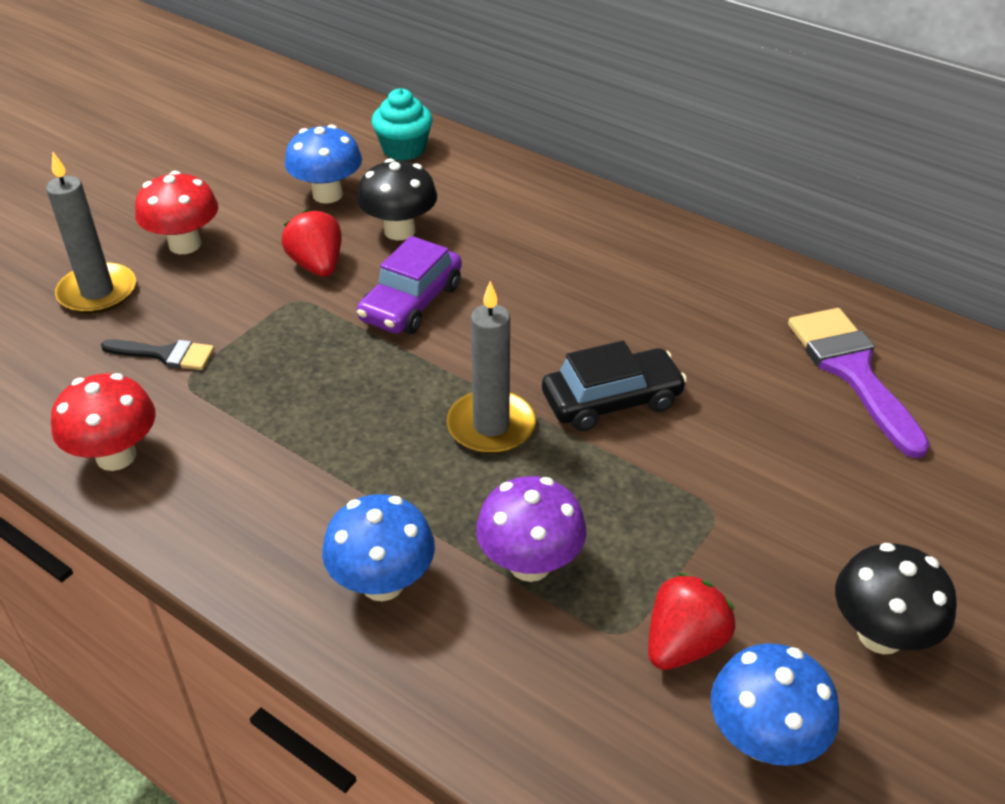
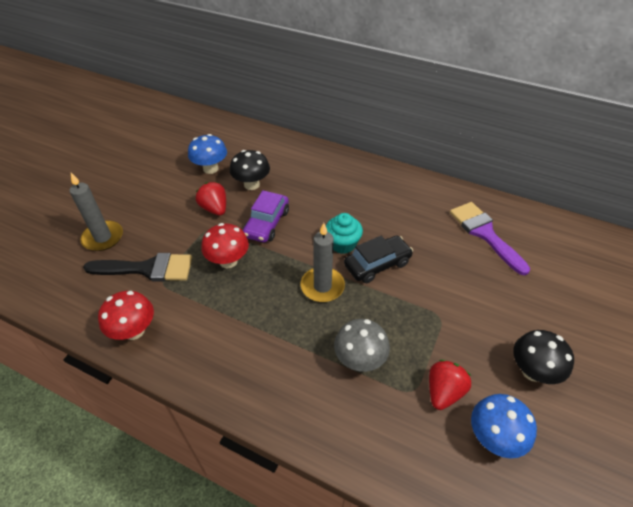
camera: 10 degrees left, 5 degrees up
black brush [101,339,214,370] -> black brush [83,253,192,281], size x1.80
red mushroom [135,171,218,254] -> red mushroom moved to [201,223,249,269]
blue mushroom [322,494,435,601] -> none
turquoise cupcake [372,88,432,161] -> turquoise cupcake moved to [326,213,363,254]
purple mushroom [476,476,587,582] -> grey mushroom [334,319,390,372]

